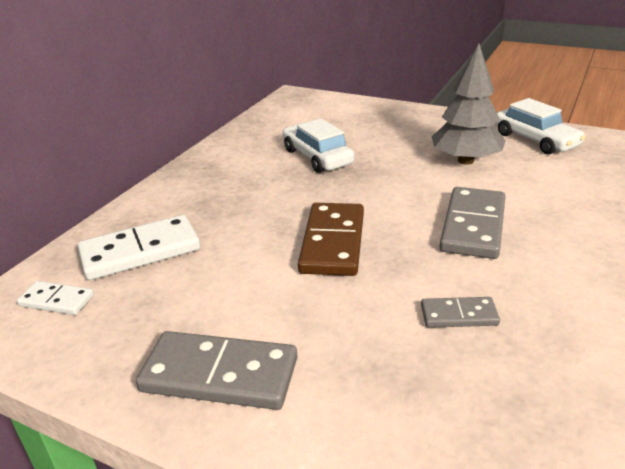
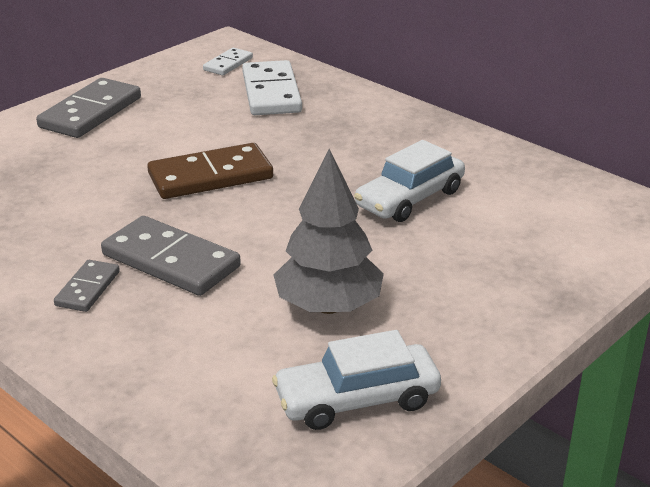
camera: 105 degrees right, 0 degrees up
white car [283,118,354,173] -> white car turned 150 degrees clockwise [354,140,465,222]
brown domino [298,203,364,276] -> brown domino turned 45 degrees counterclockwise [147,143,273,199]
grey domino [421,297,500,328] -> grey domino moved to [54,260,120,312]

